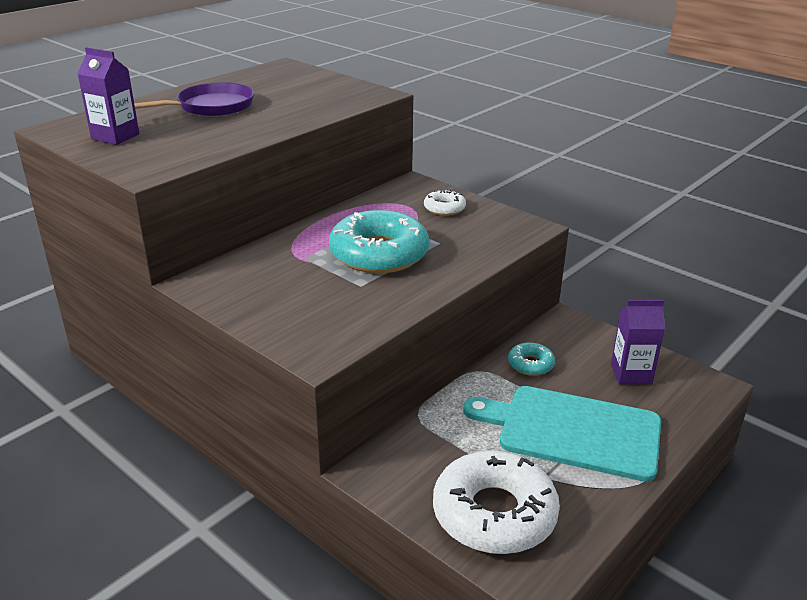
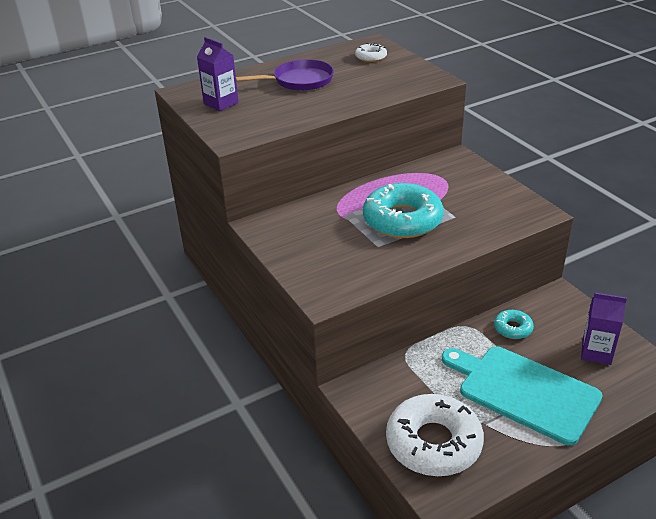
camera: 20 degrees right, 5 degrees up
white donut [424,189,466,216] -> white donut moved to [355,43,387,62]

